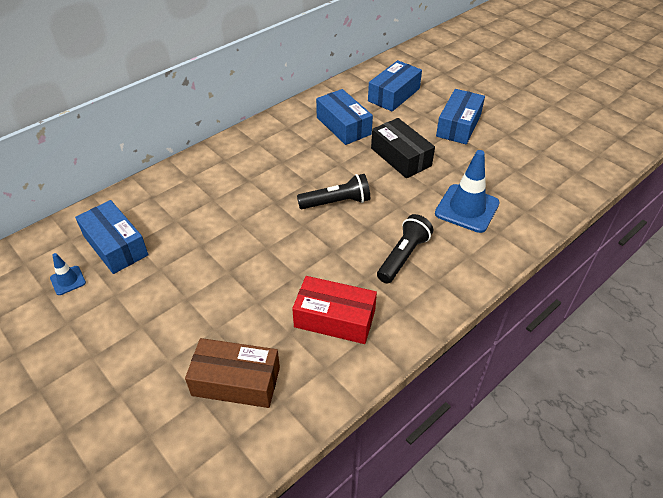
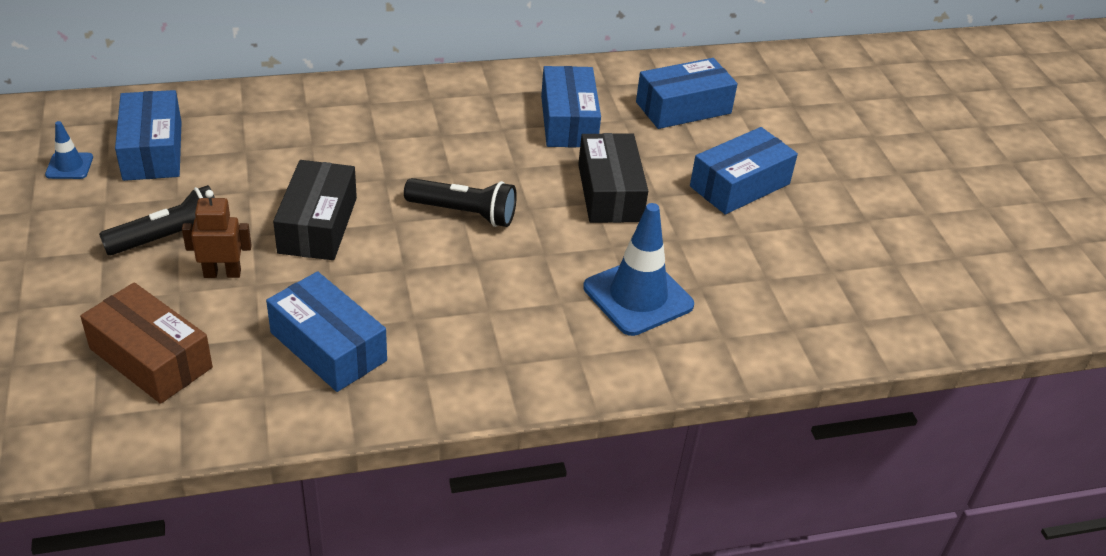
camera: 25 degrees right, 5 degrees down
red box [292,276,377,344] -> blue box [266,271,387,392]
black flashlight [377,214,433,284] -> black flashlight moved to [99,185,215,255]
none -> brown robot [182,190,252,278]
none -> black box [273,160,357,260]

